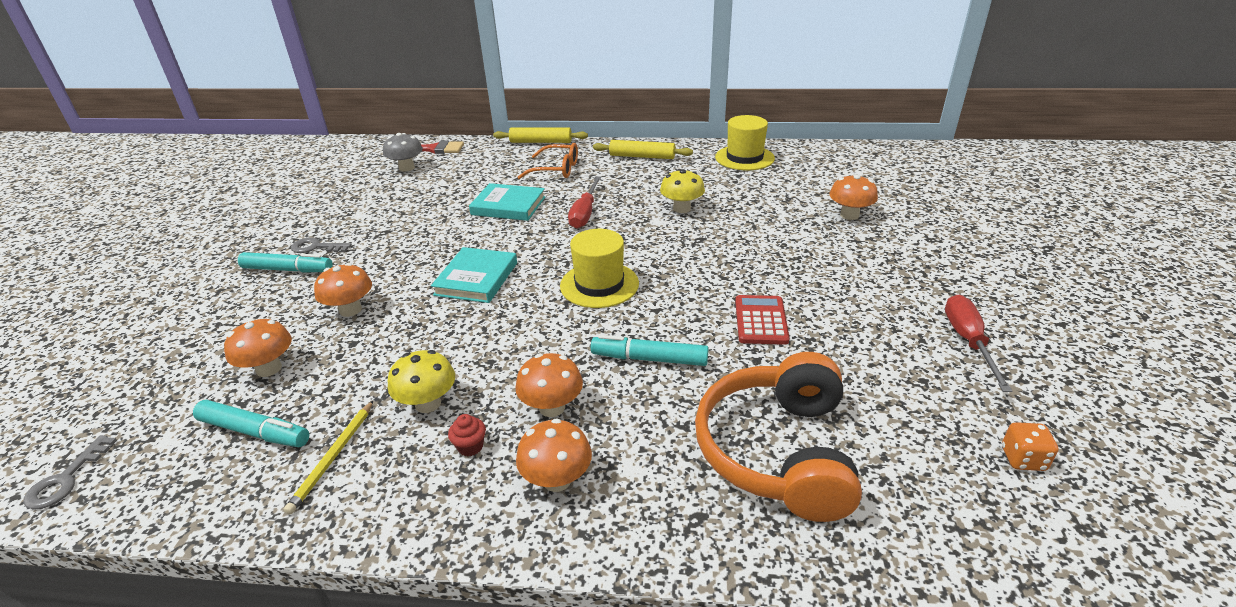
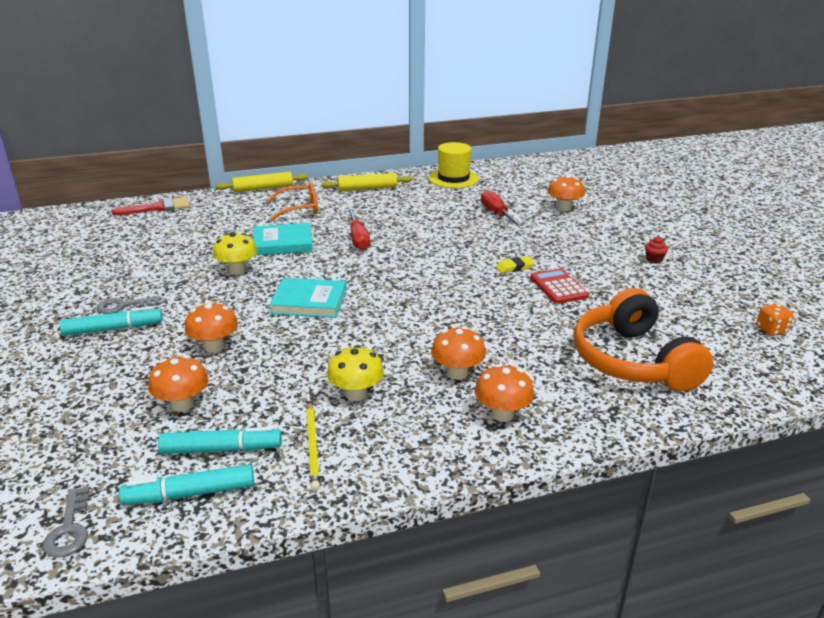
camera: 25 degrees left, 5 degrees down
grey mushroom [383,133,423,172] -> none
turquoise book [431,247,517,303] -> turquoise book turned 75 degrees counterclockwise [269,278,347,318]
red cupcake [448,414,486,456] -> red cupcake moved to [645,236,668,263]
yellow hat [560,229,639,308] -> none
turquoise marker [591,335,708,366] -> turquoise marker moved to [119,464,254,505]
yellow mushroom [660,169,705,213] -> yellow mushroom moved to [213,233,257,275]
red screwdriver [945,295,1012,392] -> red screwdriver moved to [481,190,525,229]
none -> yellow eraser [496,256,535,273]

